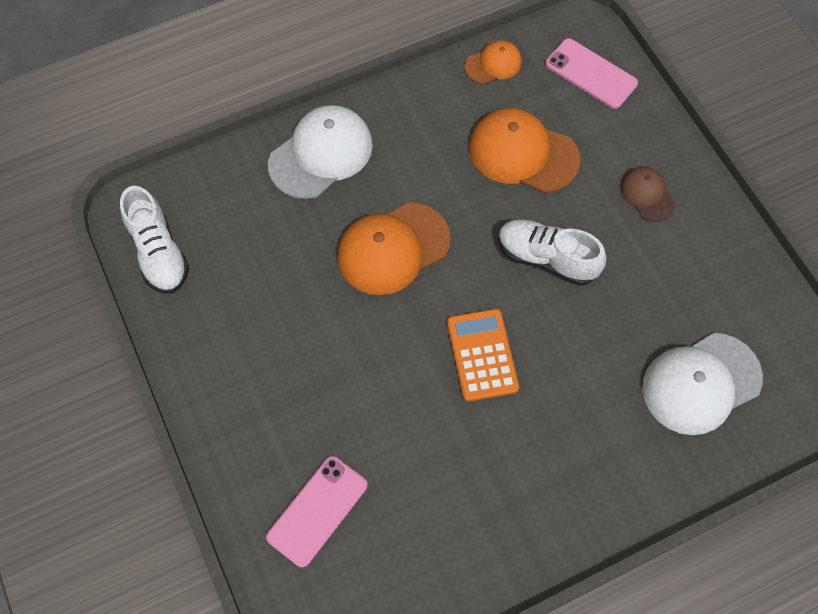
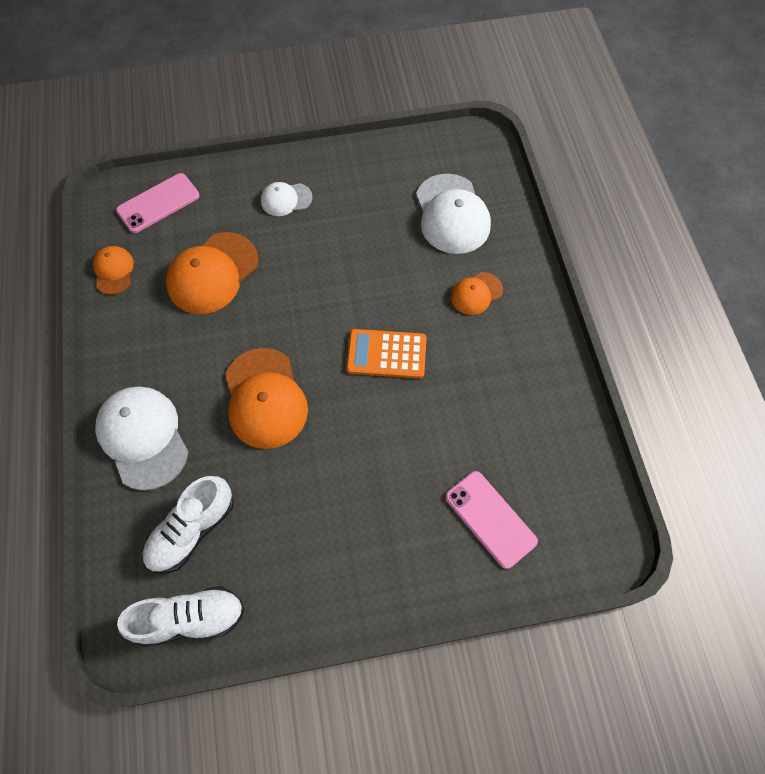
camera: 75 degrees left, 0 degrees up
white shoe [498,219,606,286] -> white shoe moved to [142,476,234,573]
brown cap [620,166,675,222] -> white cap [261,182,312,216]
none -> orange cap [451,272,503,315]

